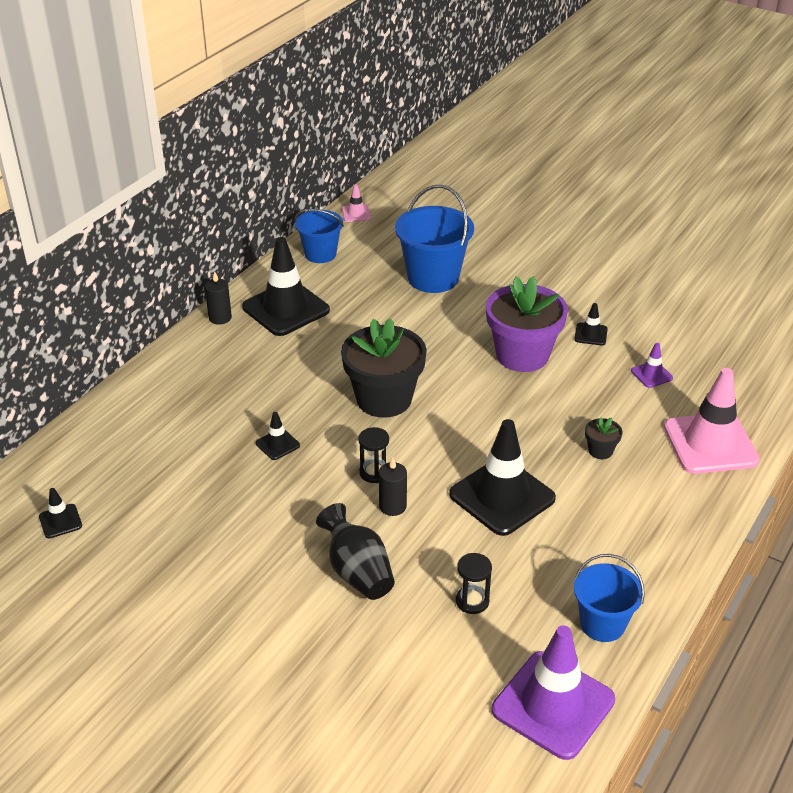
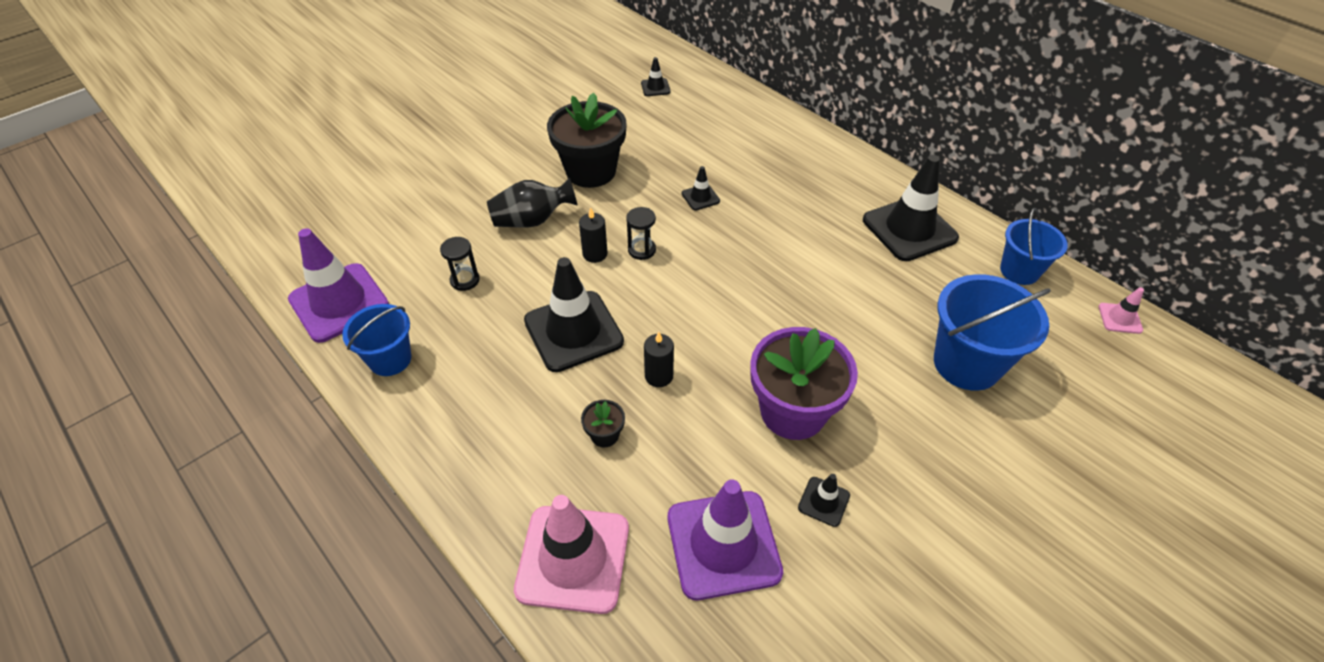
camera: 105 degrees right, 10 degrees up
black candle [205,272,232,325] -> black candle moved to [644,332,674,387]
black flower pot [341,318,427,418] -> black flower pot moved to [547,93,627,188]
purple traffic cone [631,343,673,388] -> purple traffic cone [668,479,783,600], size x2.25

